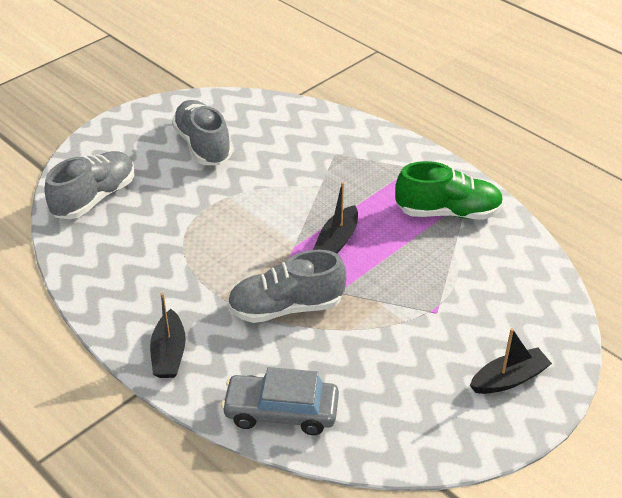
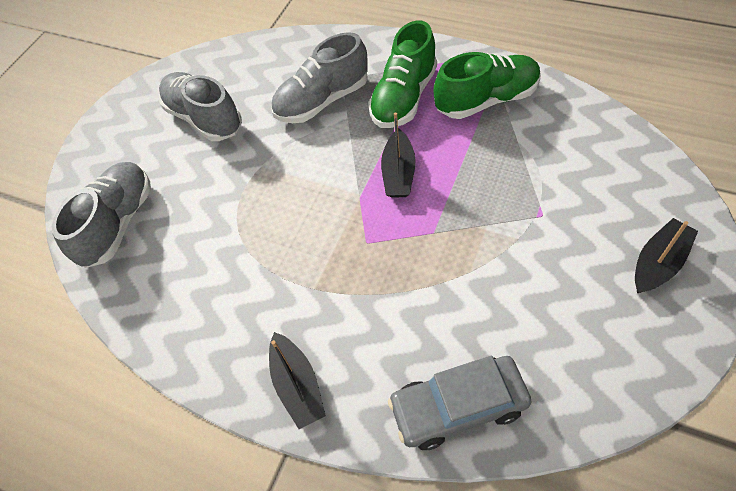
camera: 15 degrees left, 15 degrees up
grey shoe [227,250,346,323] -> grey shoe moved to [271,32,368,123]
none -> green shoe [368,20,437,128]

